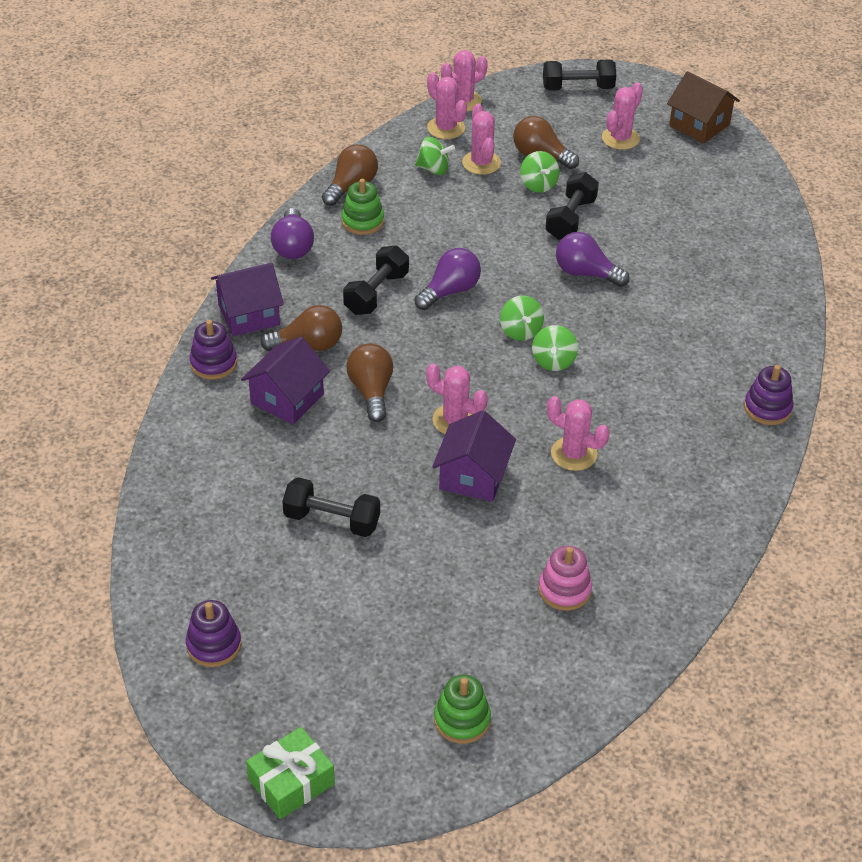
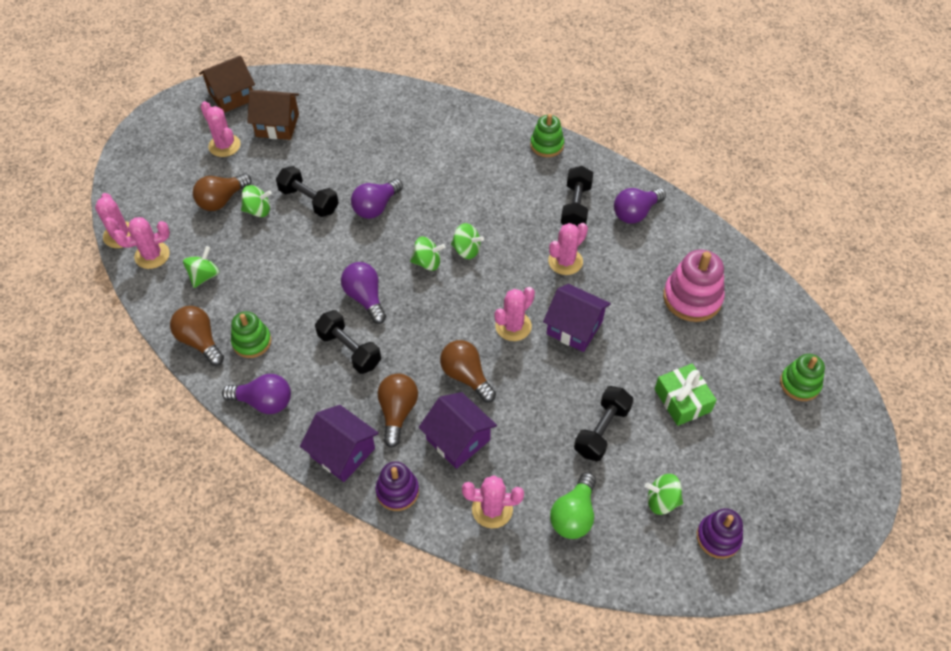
camera: 75 degrees left, 10 degrees up
purple house [211,263,284,336] -> purple house turned 45 degrees counterclockwise [300,405,379,482]
green gift [246,727,335,819] -> green gift moved to [655,364,717,426]
brown light bulb [346,343,393,422] -> brown light bulb turned 45 degrees clockwise [440,340,496,402]
pink cactus [462,104,501,175] -> pink cactus moved to [462,475,524,528]
pink stacking toy [539,546,592,611] -> pink stacking toy [663,250,725,322], size x1.56
black dumbbell [543,60,616,91] -> black dumbbell moved to [561,166,593,226]
purple stacking toy [744,365,793,425] -> green stacking toy [530,114,564,157]
none -> brown house [247,90,299,140]
none -> green light bulb [550,472,596,539]
none -> purple light bulb [614,188,666,224]
none -> green spinning top [645,474,683,515]

